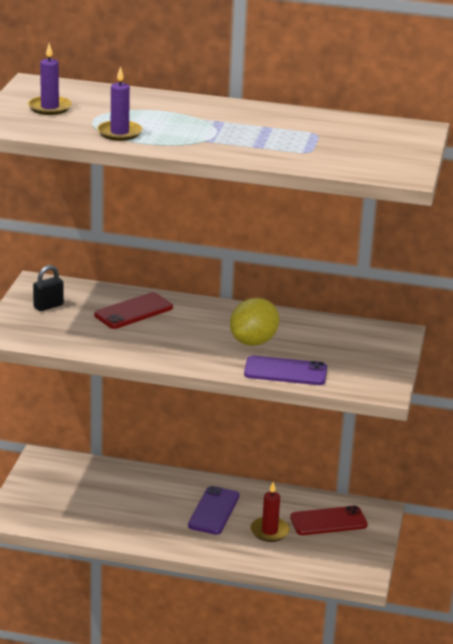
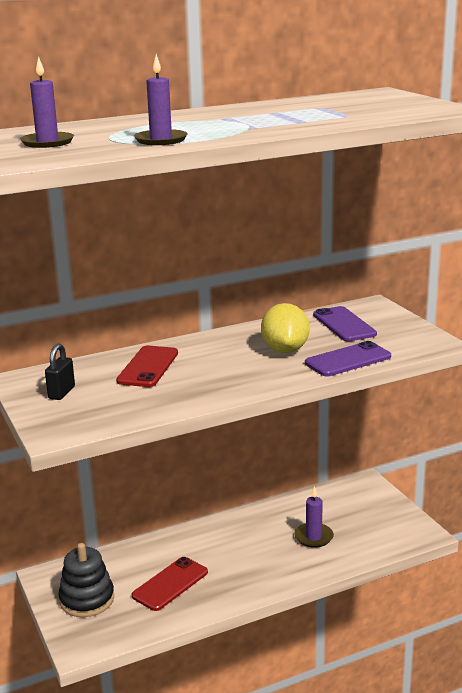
camera: 35 degrees left, 5 degrees down
purple phone [188,486,239,535] -> purple phone moved to [313,306,377,341]
red candle [250,482,290,542] -> purple candle [294,486,334,548]
red phone [290,506,368,535] -> red phone moved to [132,557,208,611]
none -> black stacking toy [58,543,114,617]

